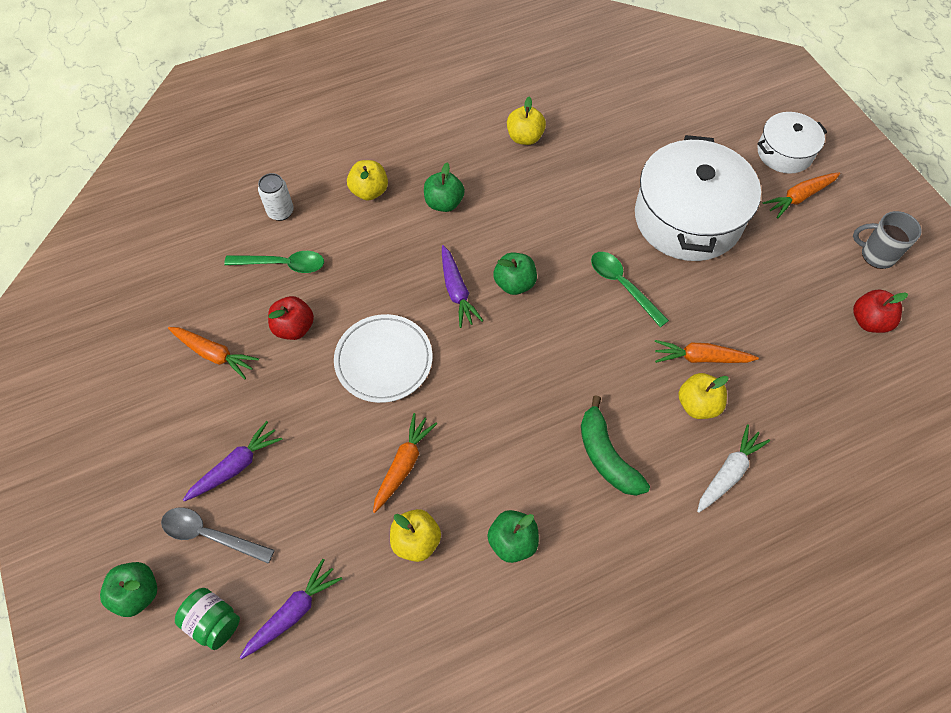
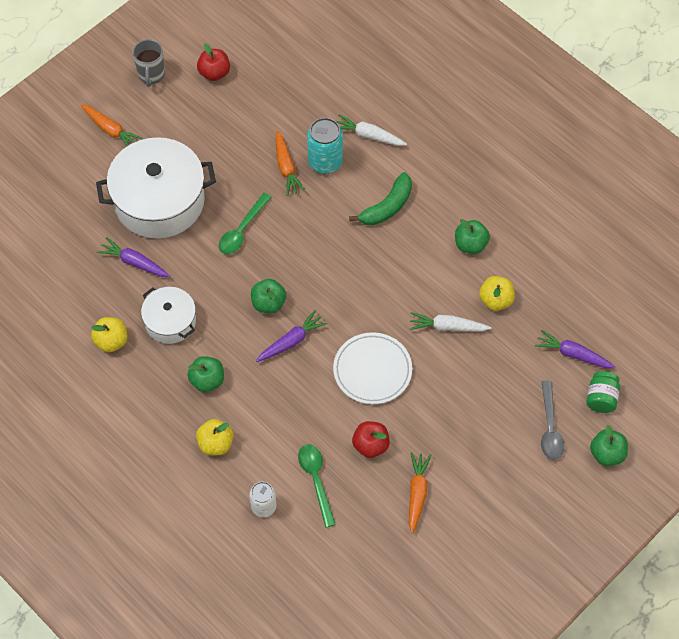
camera: 110 degrees left, 0 degrees up
purple carrot [183,421,282,502] -> purple carrot moved to [97,237,170,277]
orange carrot [373,413,437,513] -> white carrot [410,312,491,331]
yellow apple [678,373,728,419] -> turquoise can [307,118,343,174]
white pot [757,112,827,174] -> white pot moved to [141,287,196,344]

